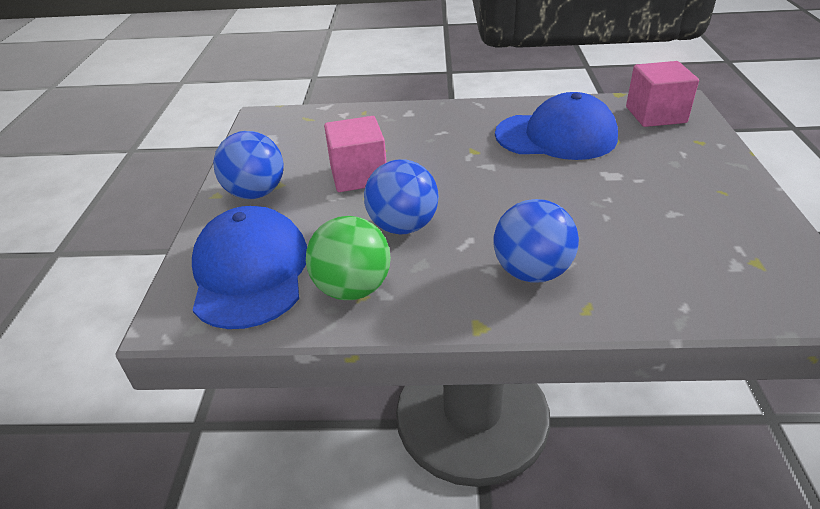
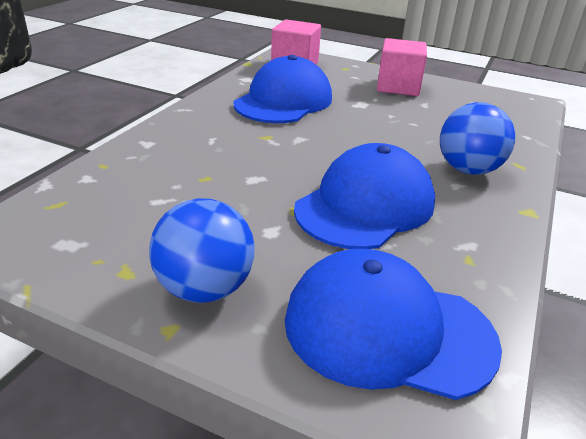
camera: 70 degrees left, 5 degrees down
green ball [306,216,391,300] -> none
pink cube [324,116,387,192] -> pink cube moved to [377,38,427,96]
blue ball [364,159,439,234] -> blue cap [294,143,435,249]

